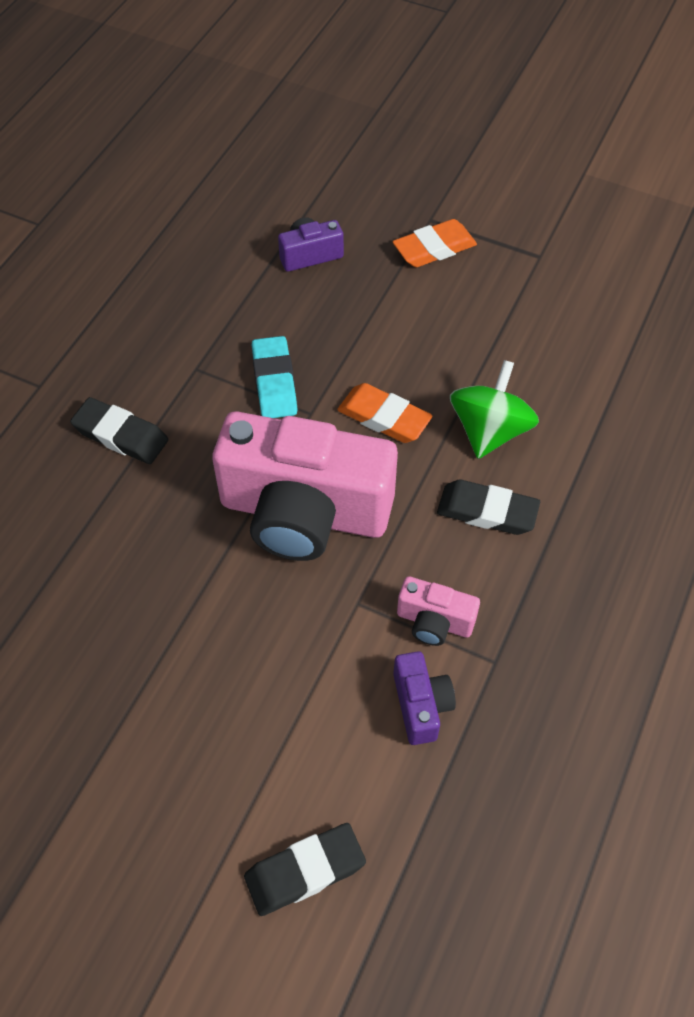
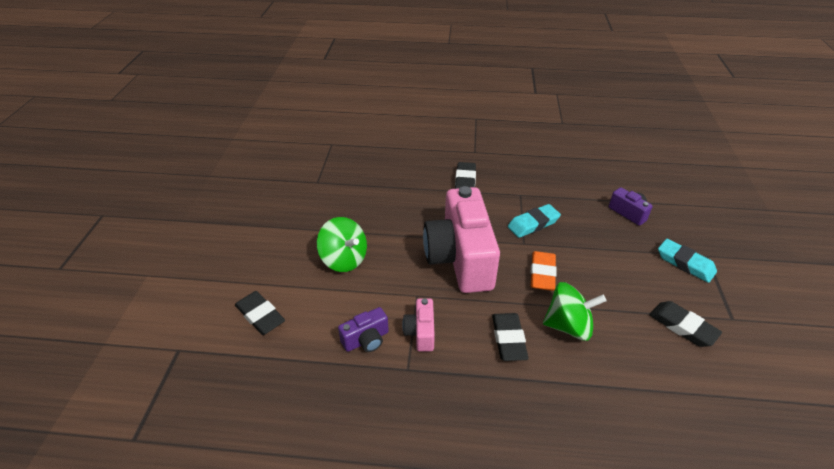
camera: 70 degrees right, 15 degrees down
orange eraser [393,219,477,267] -> turquoise eraser [658,239,717,283]
none -> green spinning top [317,217,367,272]
none -> black eraser [650,301,722,347]

